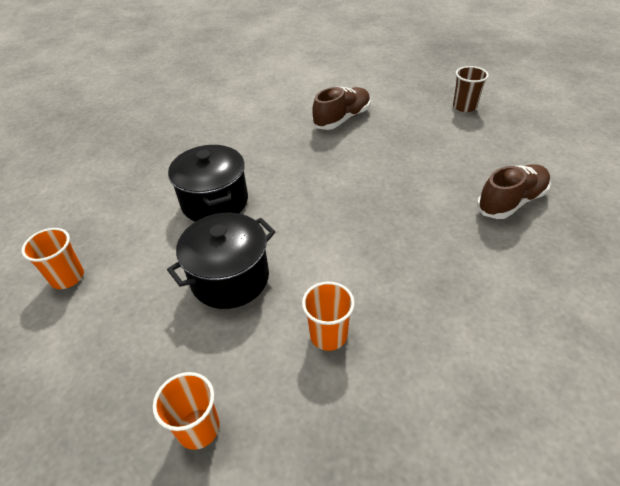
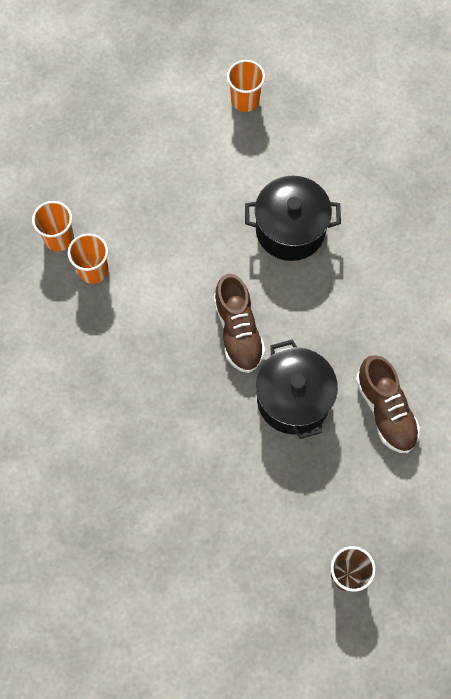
camera: 110 degrees right, 25 degrees up
orange cup [153,372,220,450] -> orange cup moved to [32,201,74,251]
black pot [167,213,276,309] -> black pot moved to [256,339,338,439]
brown shoe [477,164,551,219] -> brown shoe moved to [214,274,265,373]

